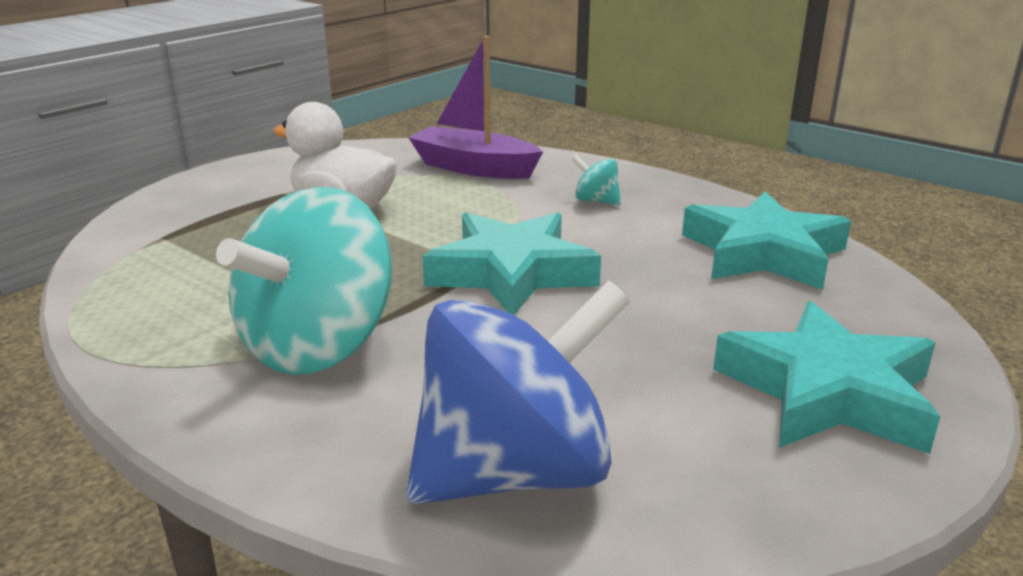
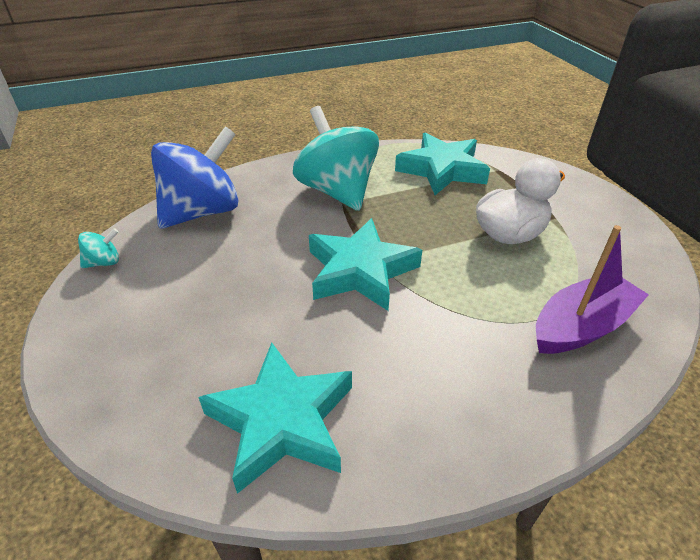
camera: 120 degrees right, 15 degrees up
blue spinning top [406,281,630,504] -> blue spinning top turned 135 degrees counterclockwise [151,126,239,228]
turquoise spinning top [572,154,621,205] -> turquoise spinning top moved to [78,228,119,268]
turquoise star [713,301,941,454] -> turquoise star moved to [395,133,490,195]

